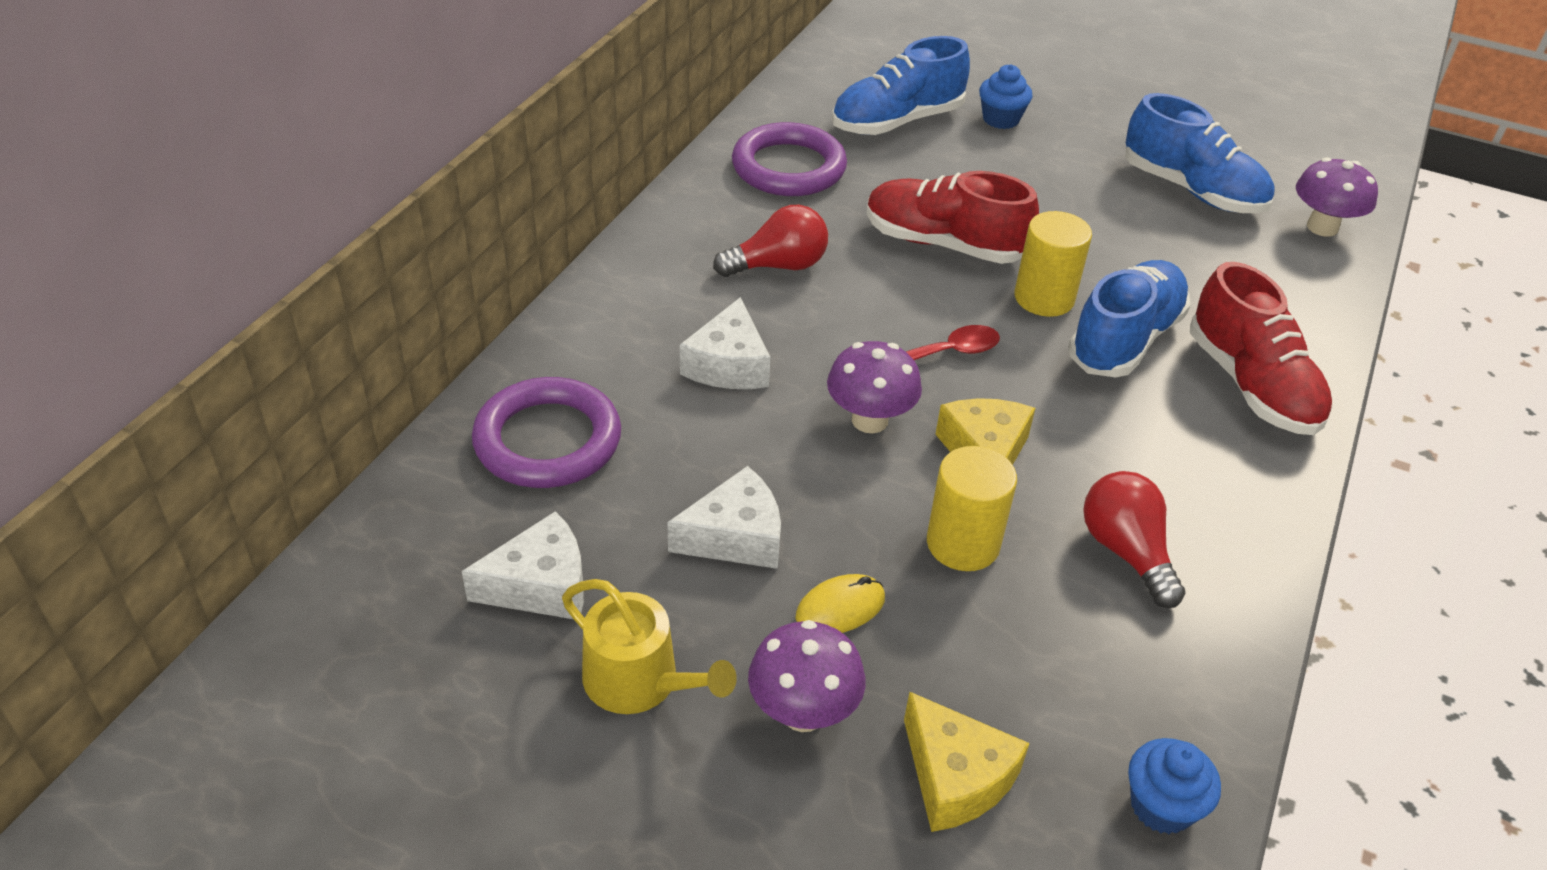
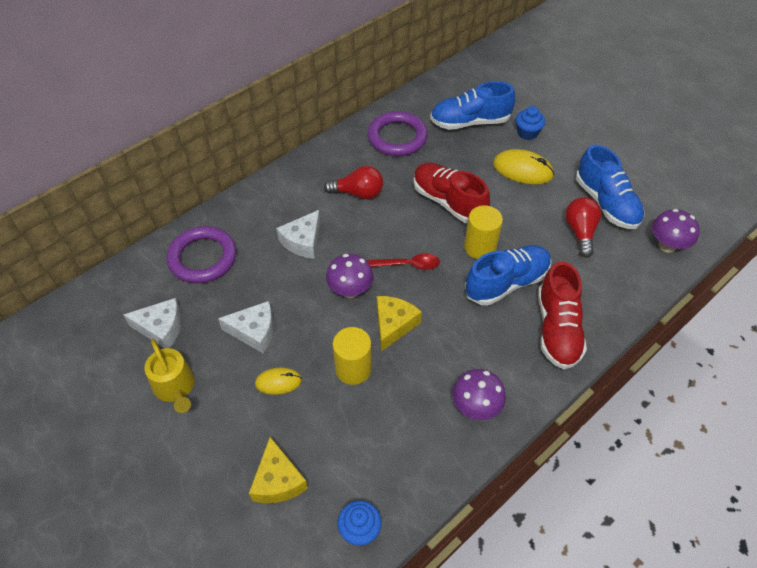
camera: 25 degrees right, 10 degrees up
purple mushroom [748,620,866,732] -> purple mushroom moved to [452,369,506,420]
red light bulb [1084,471,1185,608] -> red light bulb moved to [565,197,601,258]
none -> yellow mouse [493,149,554,184]

